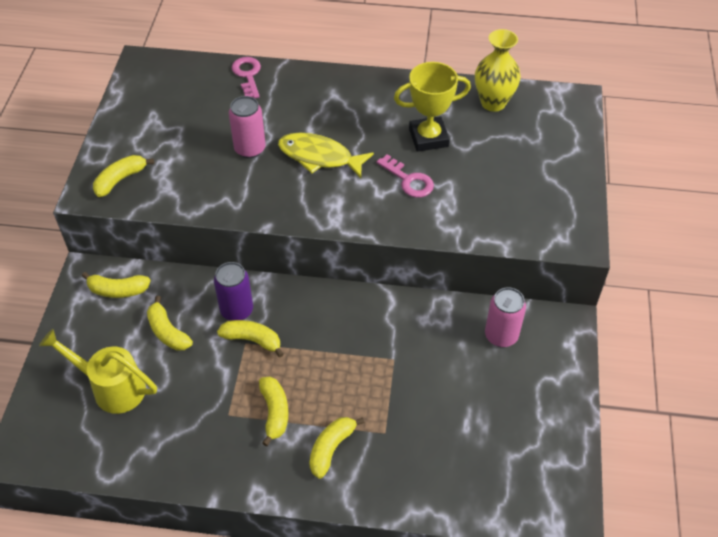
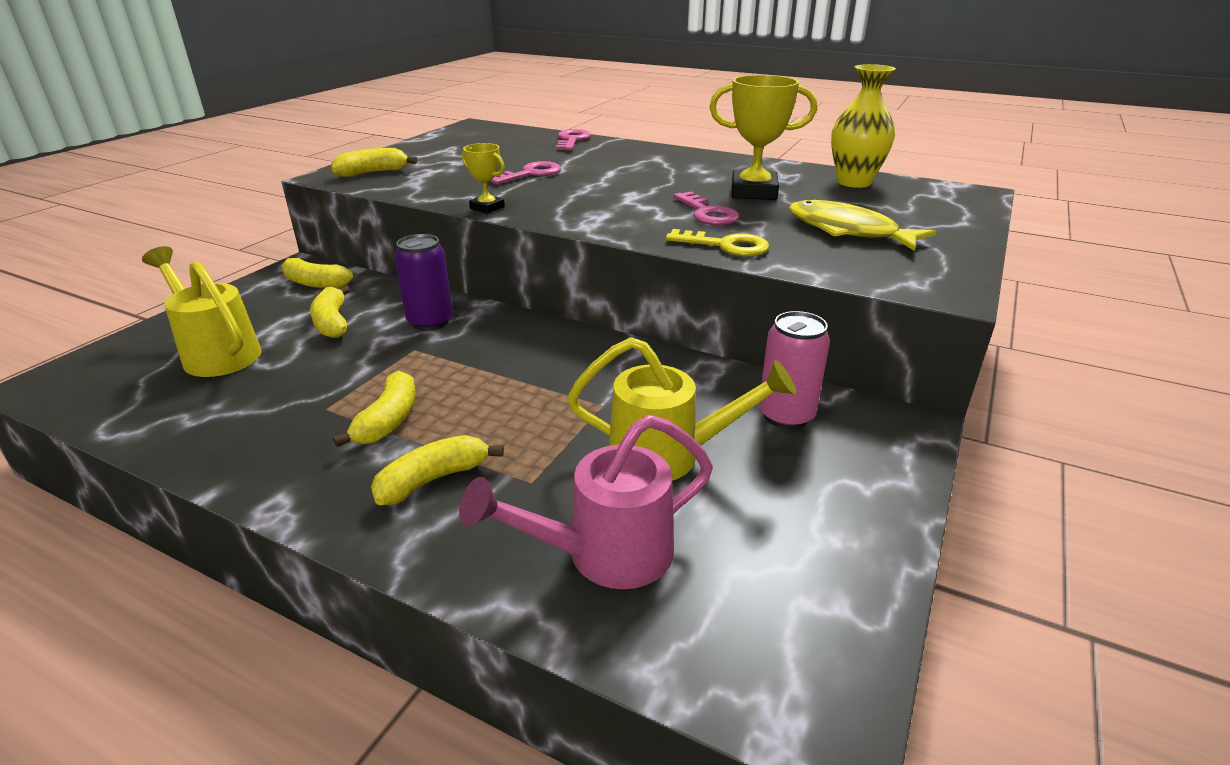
camera: 20 degrees right, 20 degrees down
yellow banana [217,320,284,358] -> none
pink can [229,96,266,158] -> pink key [490,161,561,184]
yellow fish [278,133,374,178] -> yellow fish moved to [789,200,936,251]
none -> pink watering can [459,415,713,589]
none -> yellow trophy [462,143,505,214]
none -> yellow watering can [567,337,796,481]
none -> yellow key [666,229,769,256]

